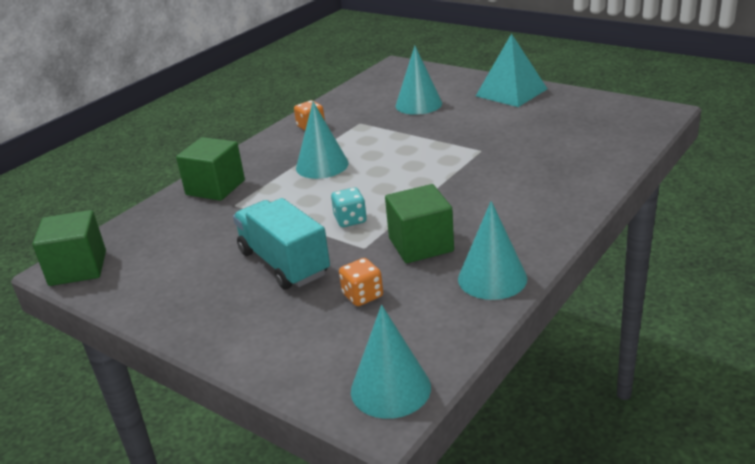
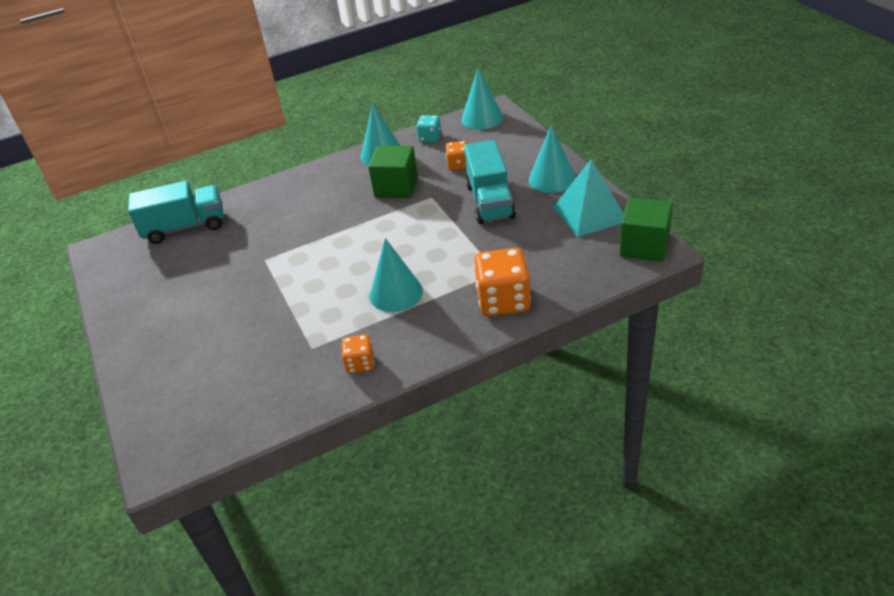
camera: 150 degrees left, 10 degrees up
green cube [176,137,245,201] -> orange dice [474,248,531,316]
turquoise dice [331,187,367,227] -> turquoise dice moved to [416,115,441,142]
turquoise cone [396,46,442,115] -> turquoise cone moved to [529,125,576,193]
turquoise pyramid [476,33,547,107] -> turquoise pyramid moved to [554,159,624,237]
none -> turquoise truck [128,181,224,244]

